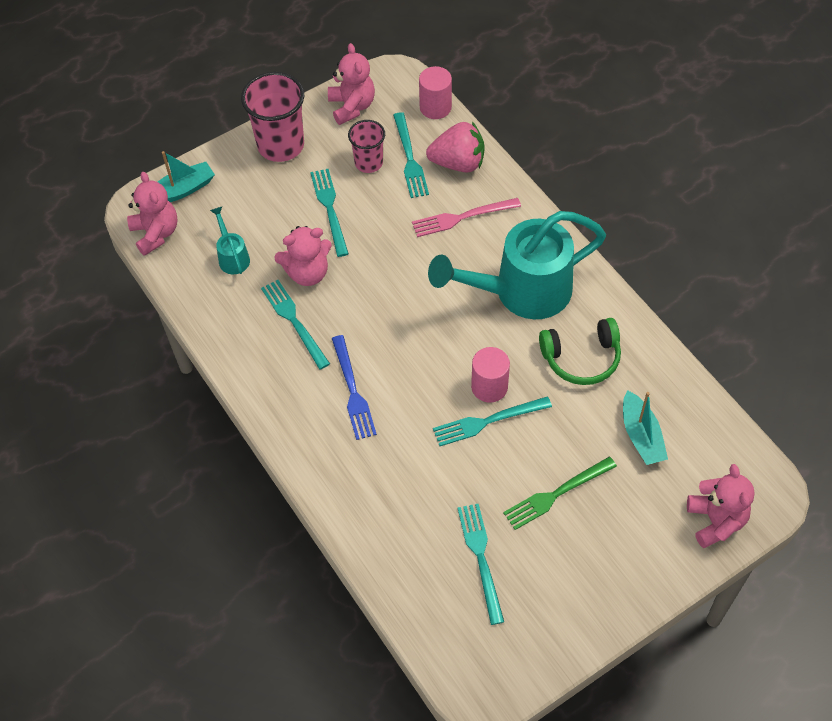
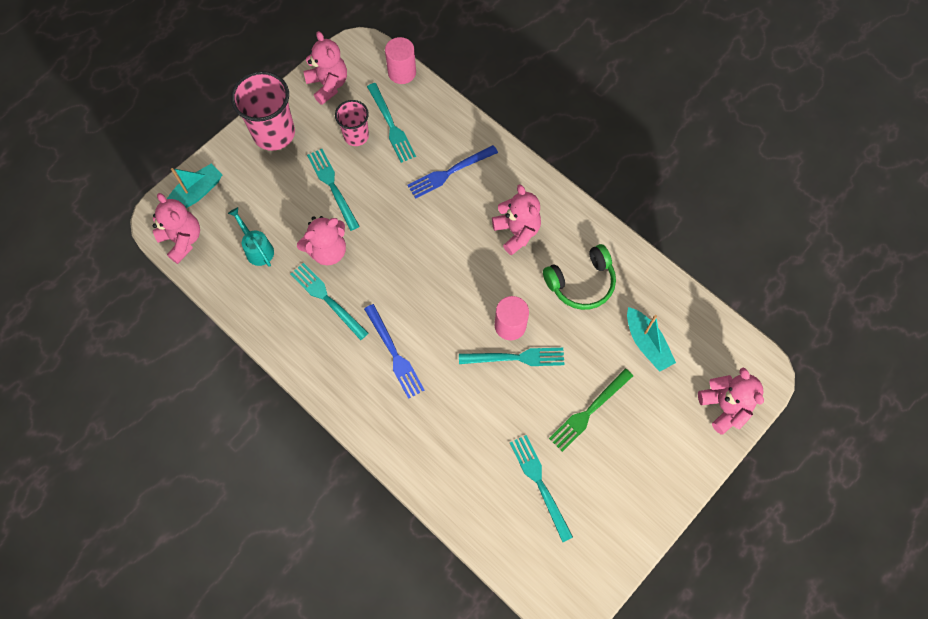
camera: 15 degrees left, 10 degrees up
pink fork [412,198,521,237] -> blue fork [407,145,498,199]
pink strawberry [426,122,485,172] -> none
turquoise watering can [428,211,606,319] -> pink teddy bear [492,184,541,255]
turquoise fork [433,396,552,446] -> turquoise fork turned 150 degrees counterclockwise [459,348,564,366]

